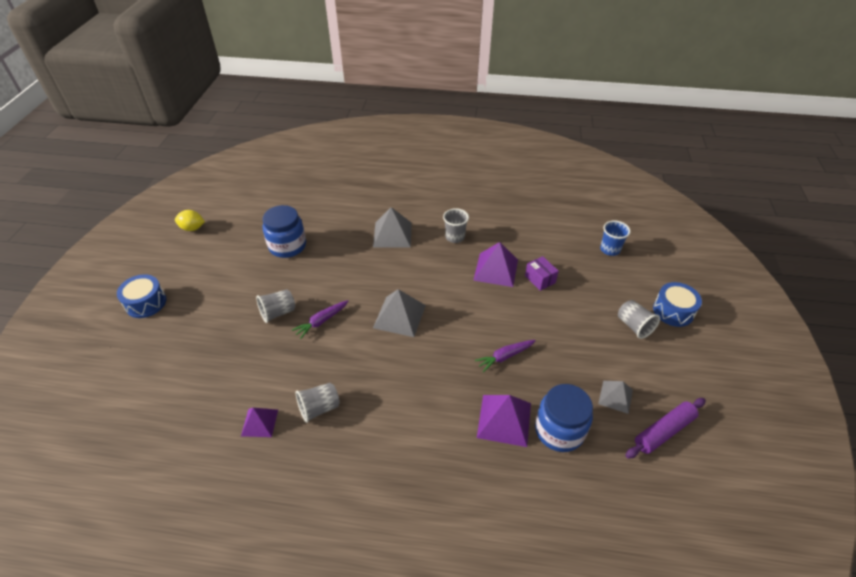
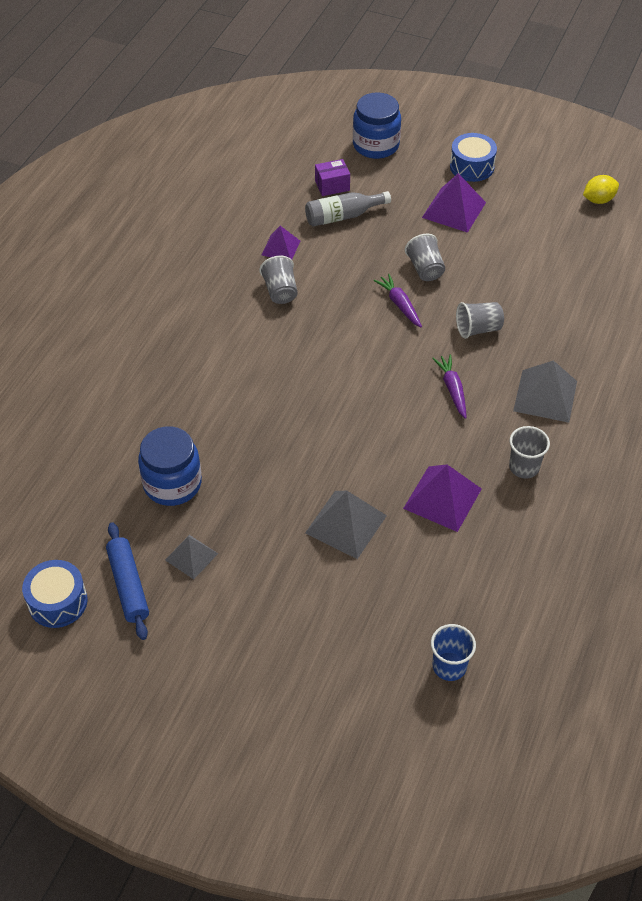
camera: 105 degrees right, 5 degrees up
yellow lemon [175,210,205,231] -> yellow lemon turned 45 degrees clockwise [583,175,619,204]
blue jar [263,205,306,258] -> blue jar moved to [353,92,401,159]
grey pyramid [373,289,426,337] -> grey pyramid moved to [305,491,387,559]
purple carrot [475,340,536,372] -> purple carrot moved to [432,354,467,419]
purple pyramid [477,395,531,447] -> purple pyramid moved to [422,173,486,233]
purple box [525,256,559,291] -> purple box moved to [315,159,350,196]
grey cup [618,300,660,339] -> grey cup moved to [456,302,504,339]
purple rolling pin [626,398,706,458] -> blue rolling pin [106,522,149,640]
blue drum [653,282,702,327] -> blue drum moved to [22,560,88,628]
none -> grey bottle [305,191,391,227]

